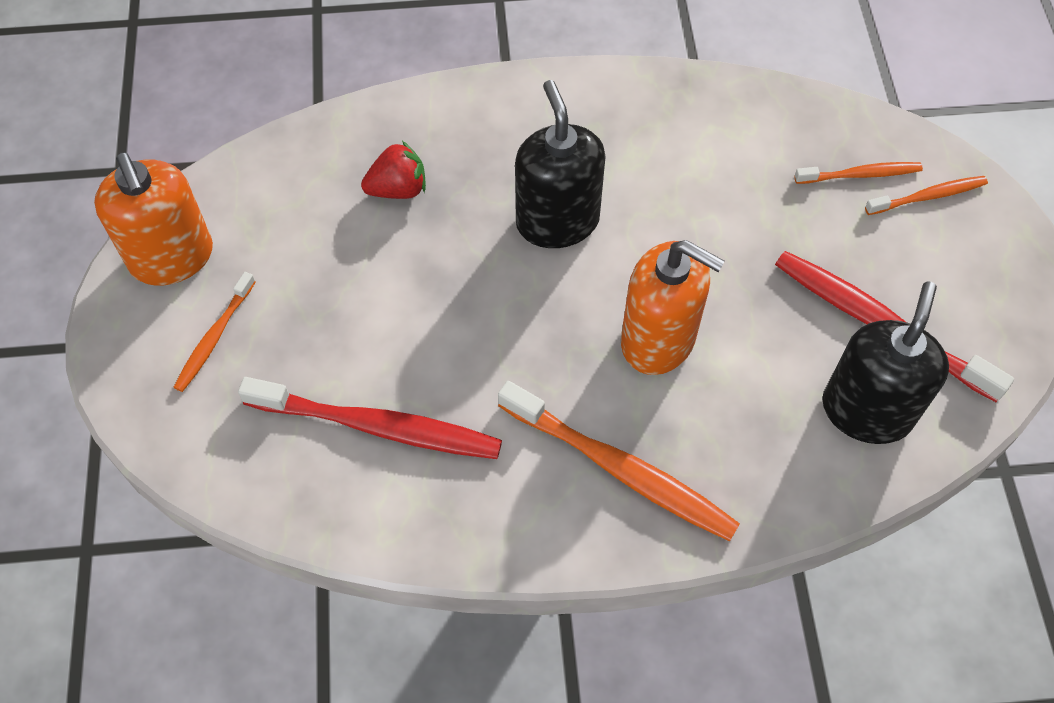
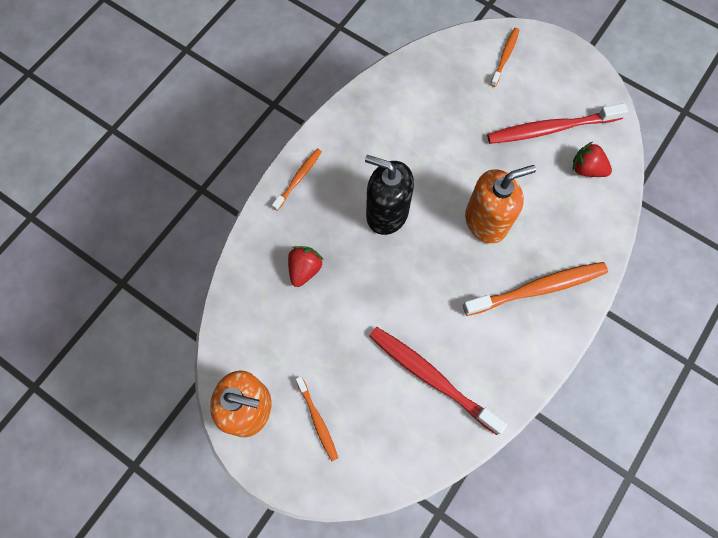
camera: 50 degrees left, 10 degrees up
red toothbrush [238,377,502,459] -> red toothbrush turned 105 degrees counterclockwise [369,327,507,435]
orange toothbrush [795,162,923,184] -> orange toothbrush moved to [272,148,322,211]
black soap dispenser [822,281,949,444] -> red strawberry [573,142,612,177]

